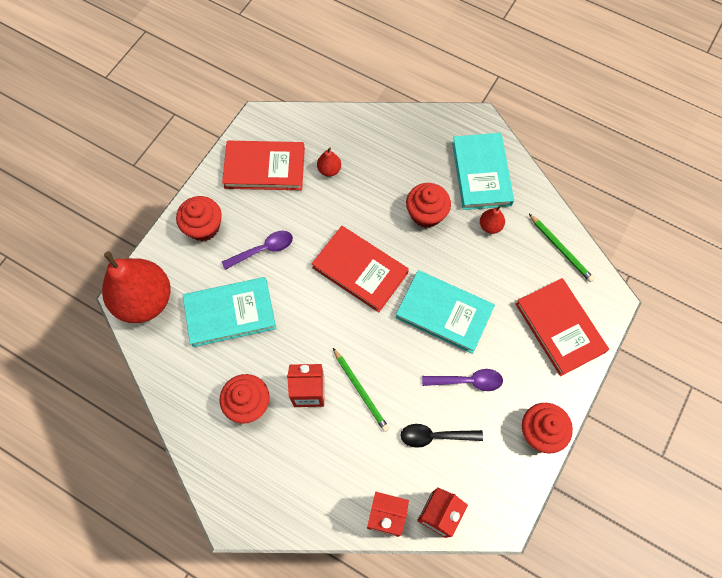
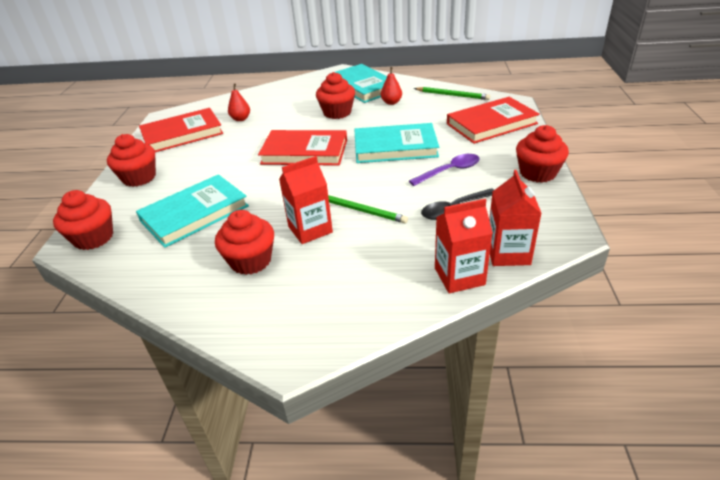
camera: 25 degrees left, 30 degrees down
red pear [102,251,171,323] -> red cupcake [53,190,113,250]
purple spoon [222,231,293,270] -> none
red book [515,278,609,376] -> red book turned 60 degrees counterclockwise [447,97,540,144]

